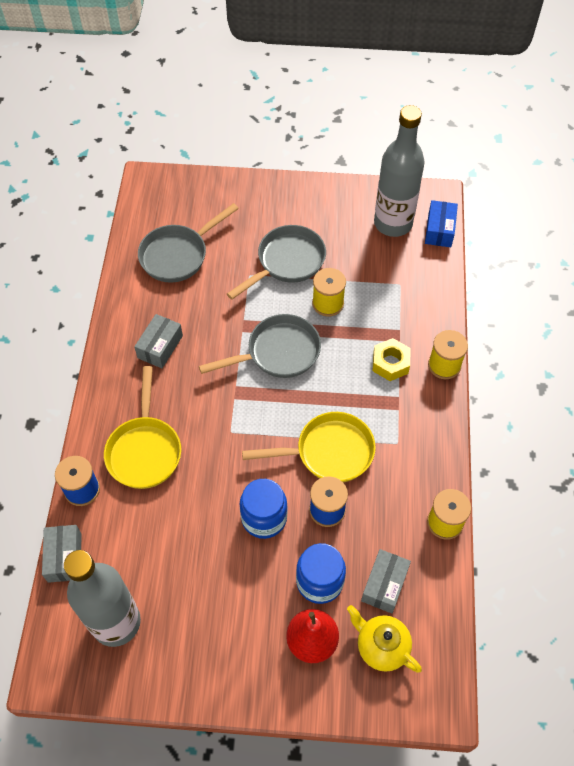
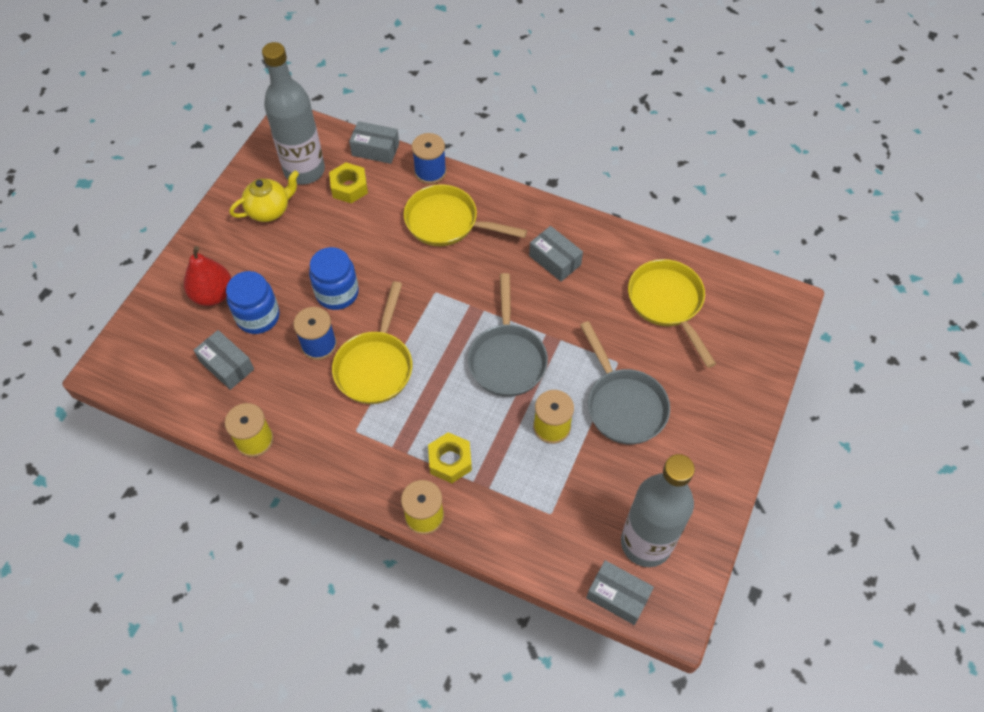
camera: 110 degrees right, 0 degrees up
grey pan [138,203,239,283] -> yellow pan [628,259,716,368]
yellow teapot [347,605,422,673] -> yellow teapot moved to [230,171,299,222]
blue box [425,200,458,247] -> grey box [586,560,654,625]
none -> yellow nut [329,162,368,203]

